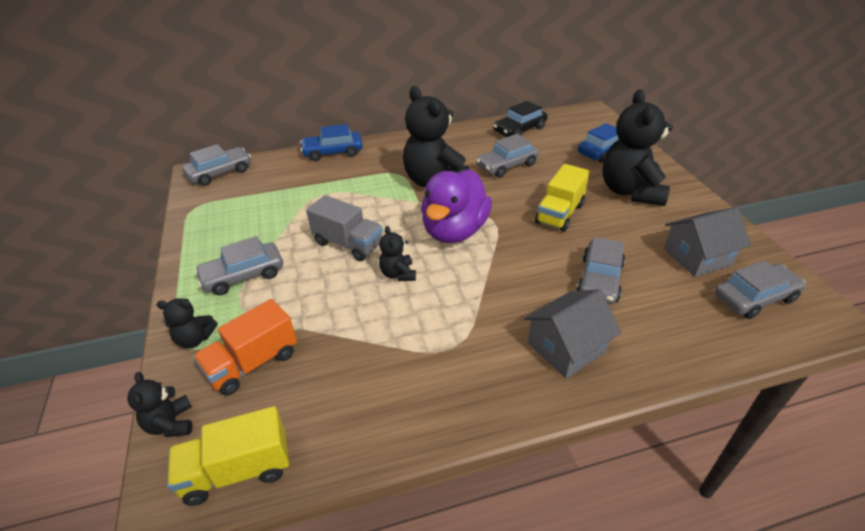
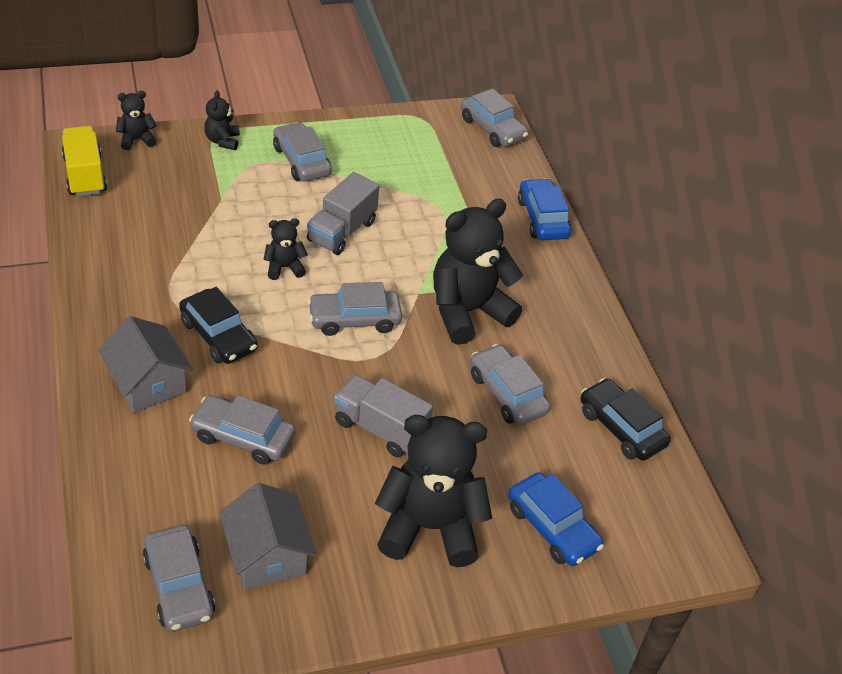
camera: 85 degrees right, 5 degrees up
orange truck [193,299,297,396] -> none
purple duck [421,169,492,243] -> grey car [308,282,402,336]
yellow truck [535,164,590,232] -> grey truck [334,375,433,457]
none -> black car [179,287,258,364]

